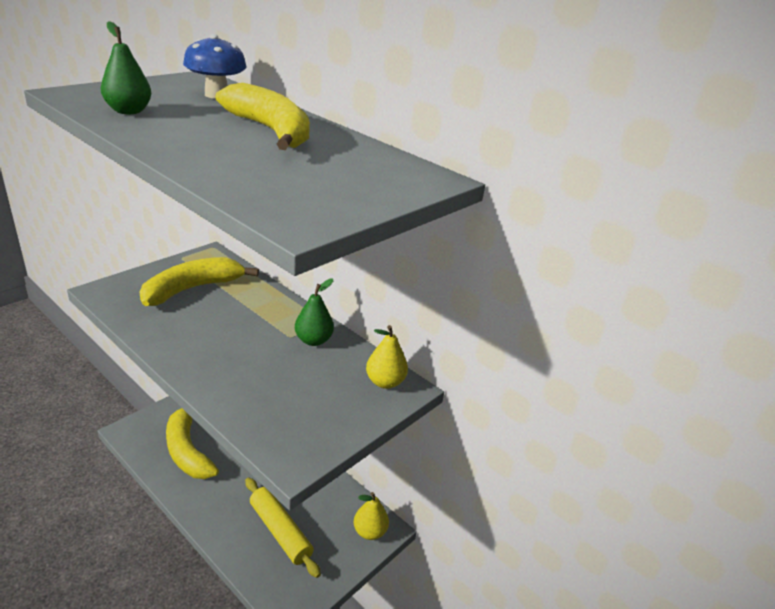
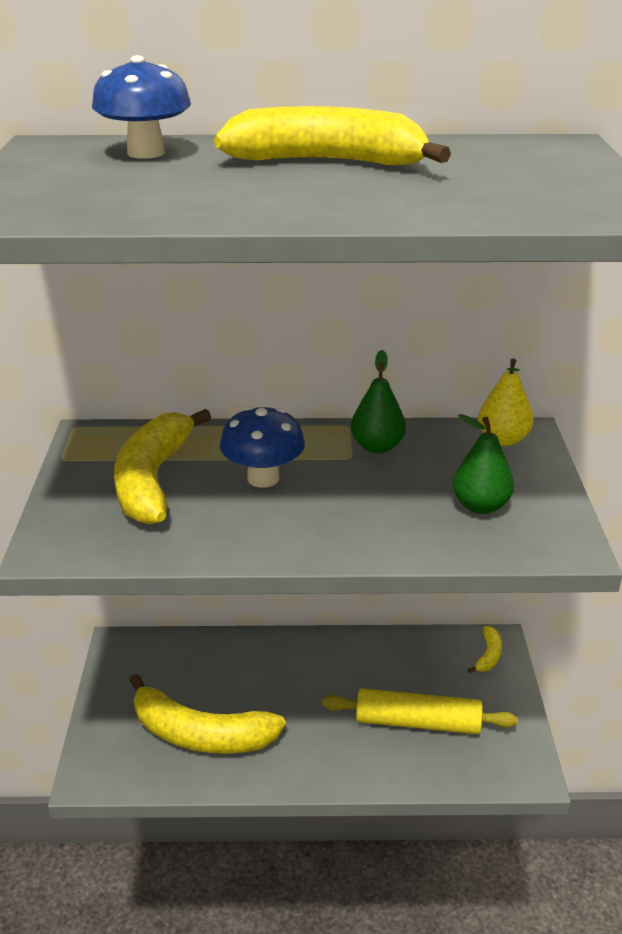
camera: 40 degrees left, 0 degrees up
green pear [101,21,151,114] -> green pear moved to [453,414,514,514]
yellow pear [354,492,389,540] -> yellow banana [467,626,502,673]
none -> blue mushroom [220,406,305,488]

